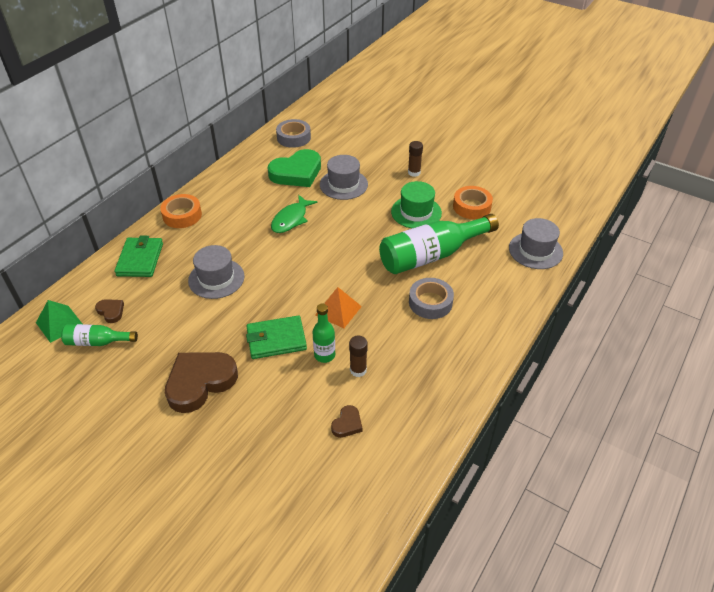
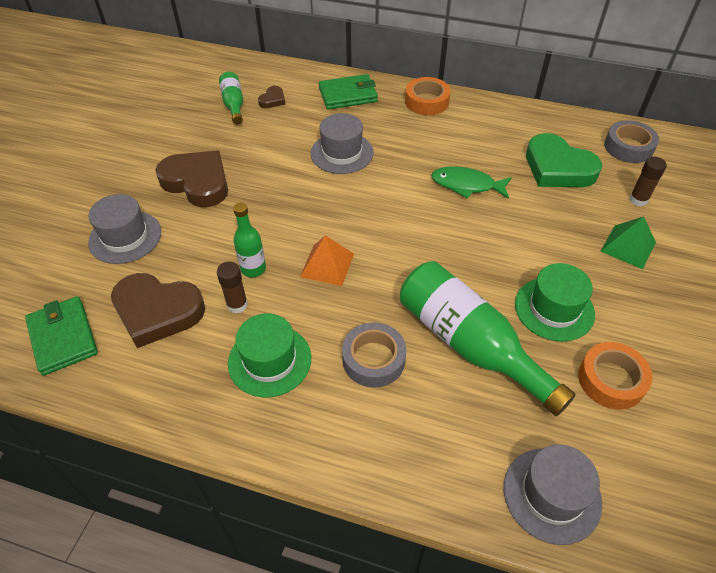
camera: 75 degrees right, 5 degrees up
green pyramid [36,300,82,343] -> green pyramid moved to [600,217,656,269]
green wallet [246,315,307,359] -> green wallet moved to [25,296,98,376]
grey hat [320,155,368,200] -> grey hat moved to [88,194,161,264]
brown heart [331,405,362,438] -> brown heart [111,273,205,348], size x2.20
brown glue stick [408,141,423,177] -> brown glue stick moved to [629,157,667,206]
none -> green hat [228,313,311,398]

